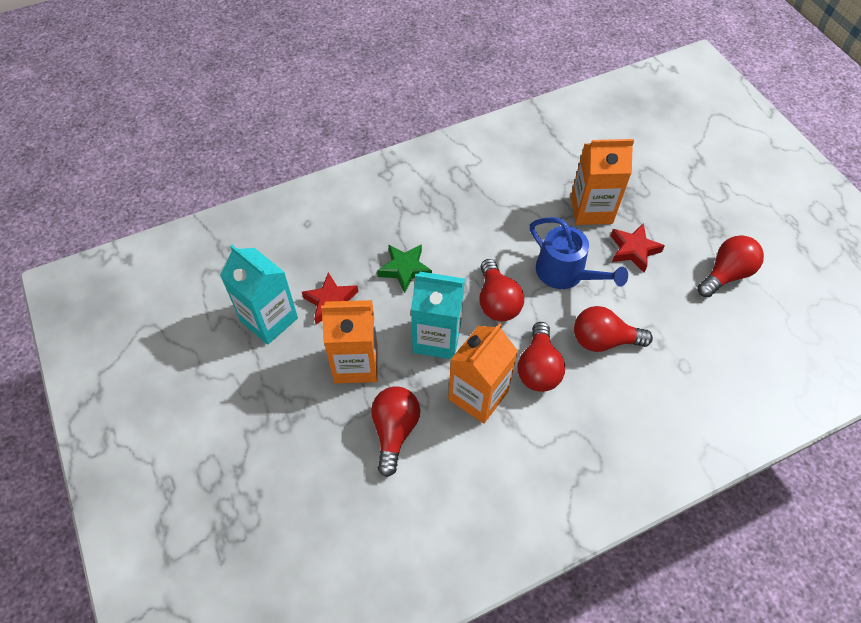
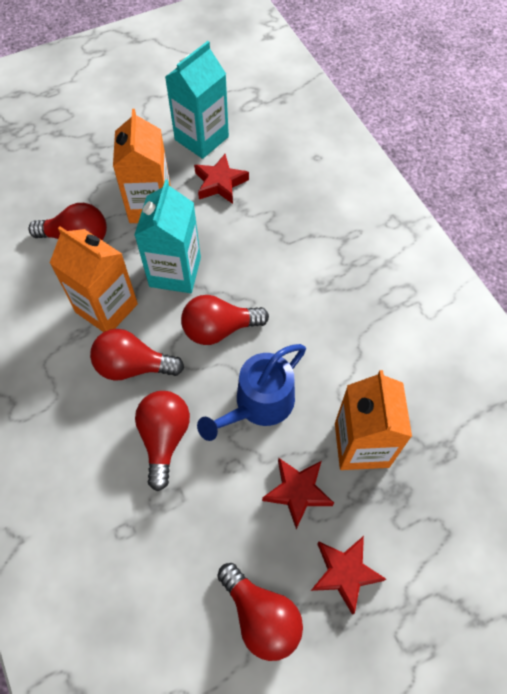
camera: 90 degrees right, 5 degrees up
green star [377,244,432,293] -> none
none -> red star [311,536,386,615]

